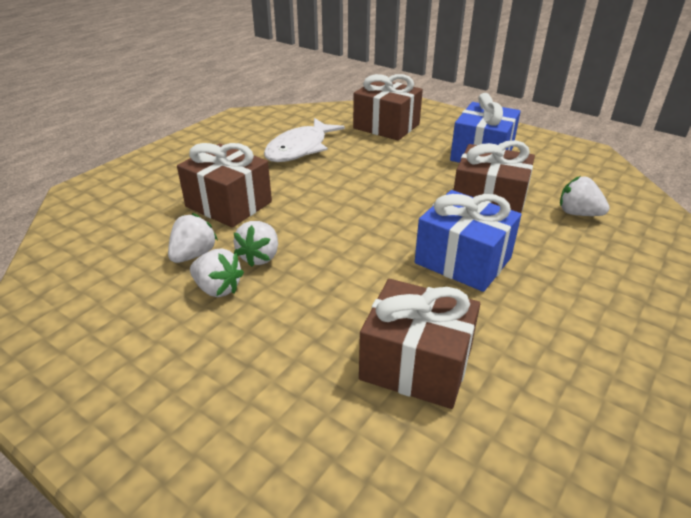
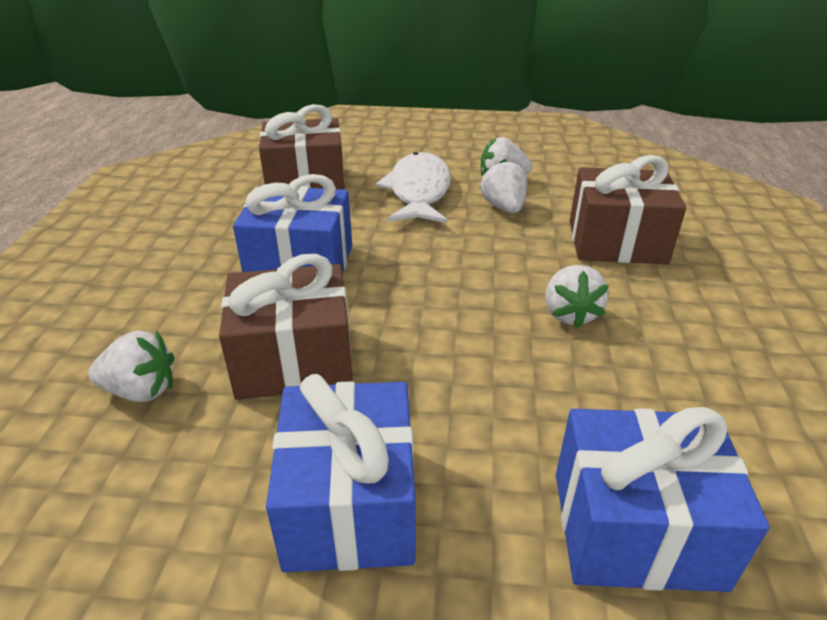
camera: 150 degrees right, 0 degrees up
white strawberry [168,213,218,263] -> white strawberry moved to [545,265,609,328]
white fish [264,118,345,162] -> white fish moved to [376,152,451,223]
brown gift [353,74,423,141] -> blue gift [556,407,770,592]

